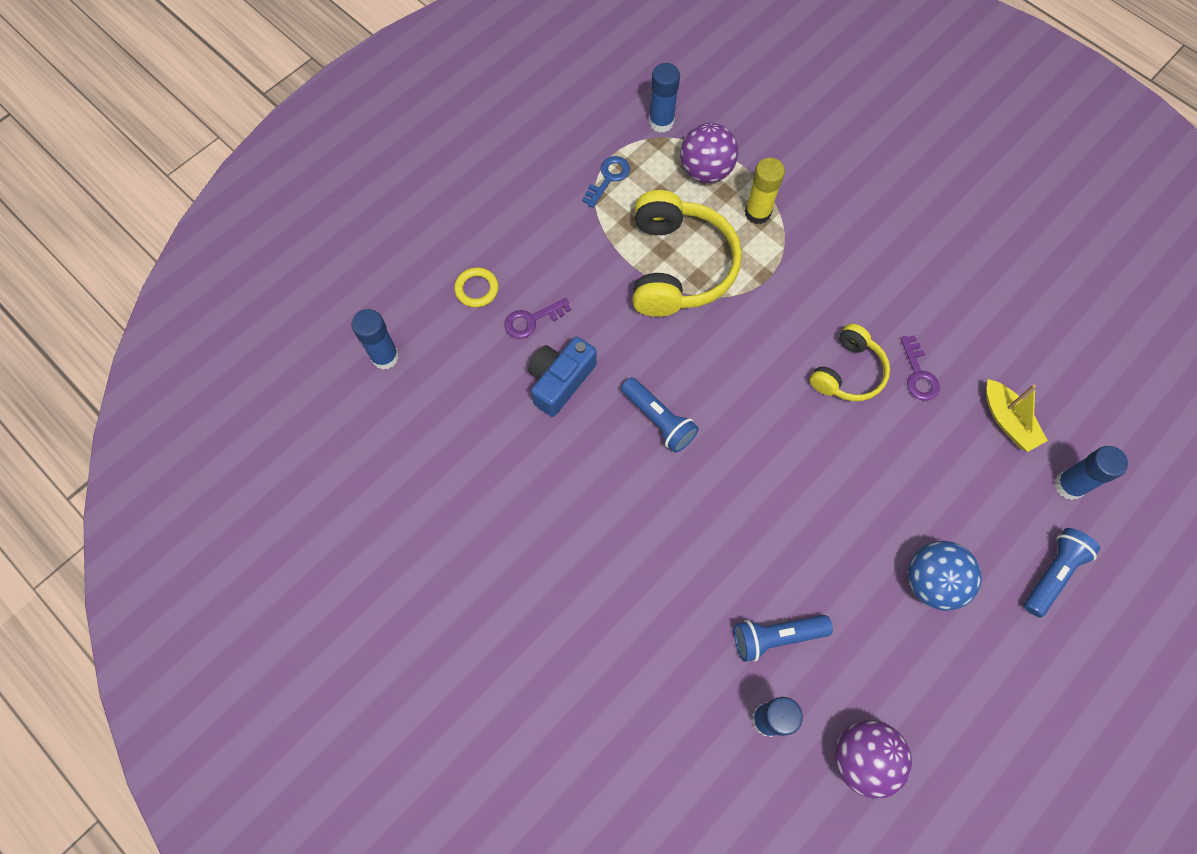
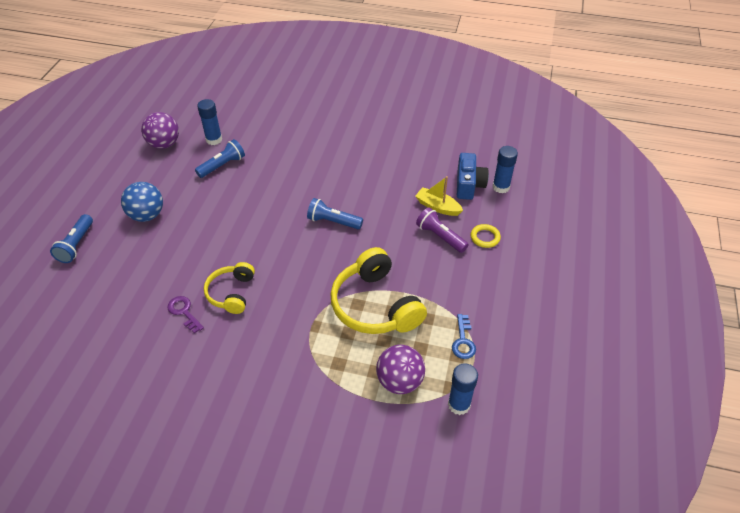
camera: 150 degrees right, 20 degrees down
purple key [504,298,571,339] -> purple flashlight [416,207,468,253]
blue camera [528,337,597,417] -> blue camera moved to [457,153,489,200]
yellow glue stick [745,158,785,224] -> none
yellow boat [986,379,1048,452] -> yellow boat moved to [415,176,463,216]
blue glue stick [1054,446,1128,500] -> none

